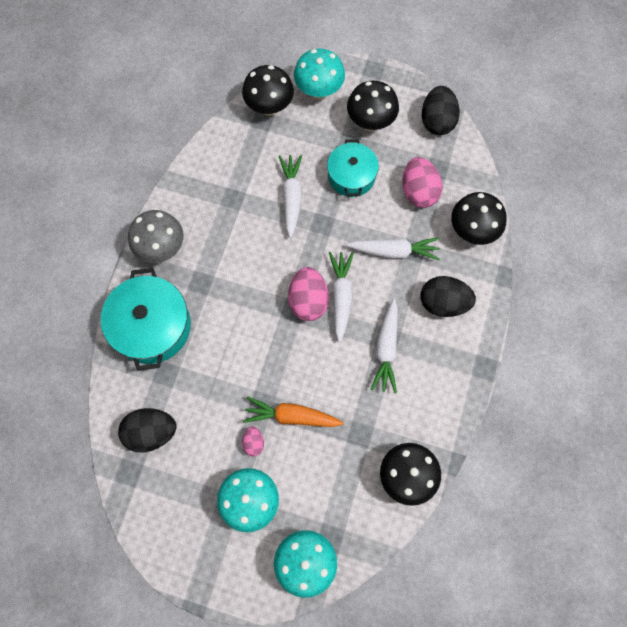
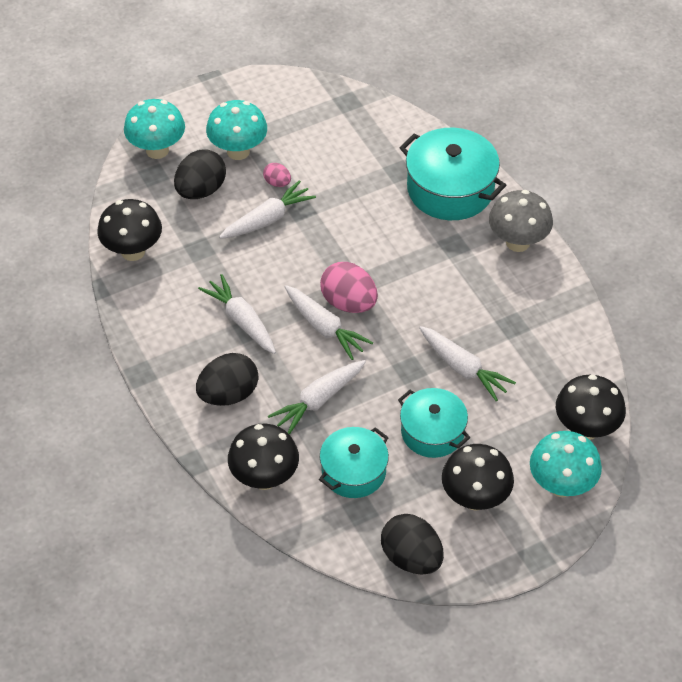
camera: 135 degrees right, 20 degrees down
black egg [118,408,176,452] -> black egg moved to [174,149,226,199]
orange carrot [243,396,344,427] -> white carrot [219,180,316,239]
pink egg [402,157,442,208] -> turquoise pot [319,427,389,498]

